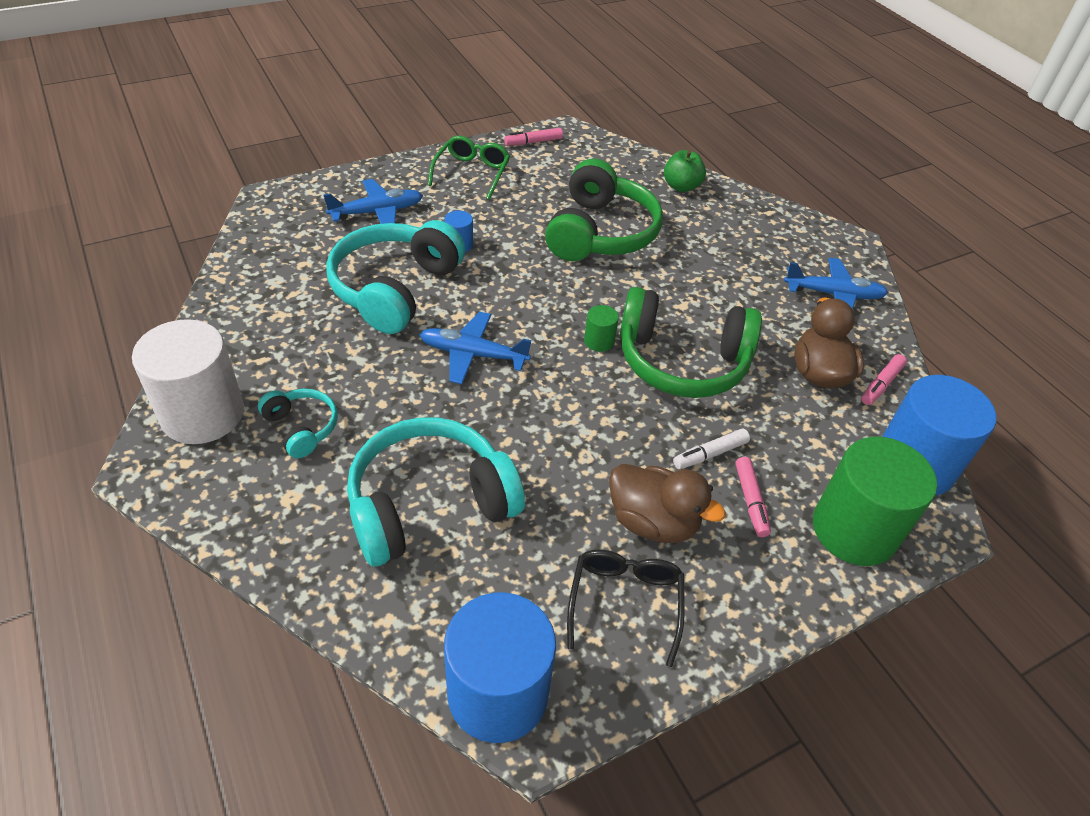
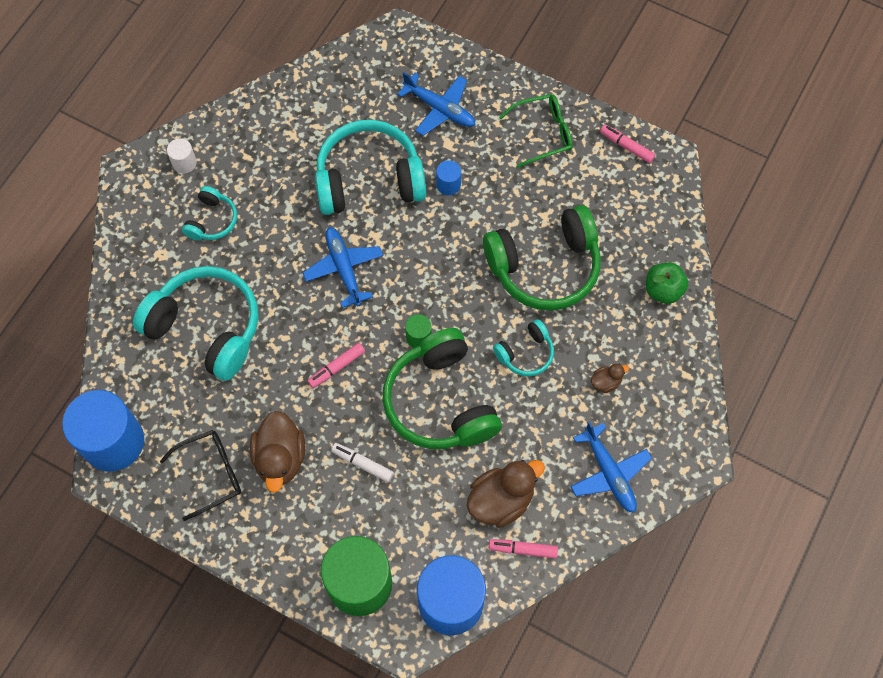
camera: 60 degrees right, 20 degrees up
white cylinder [132,319,244,444] -> white cylinder [167,138,197,174], size x0.43
pink marker [736,457,771,537] -> pink marker moved to [308,343,365,388]
none -> turquoise headphones [493,319,554,376]
none -> brown duck [591,364,629,393]

